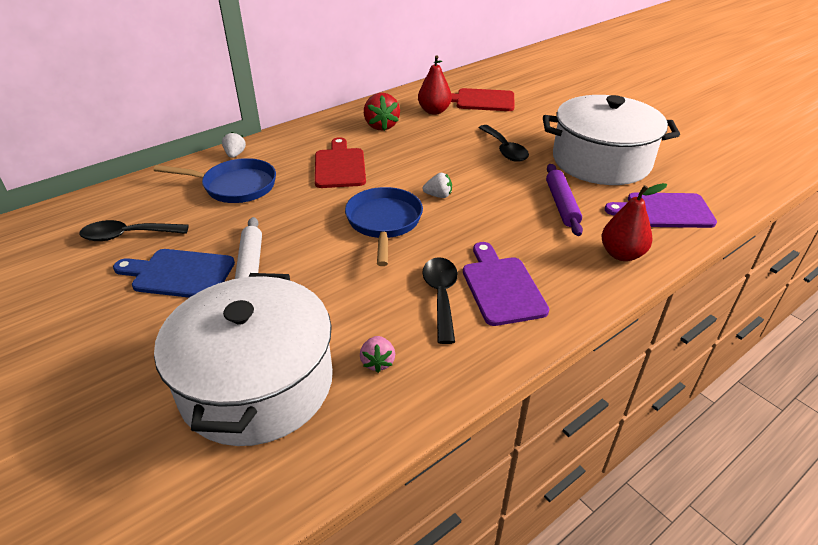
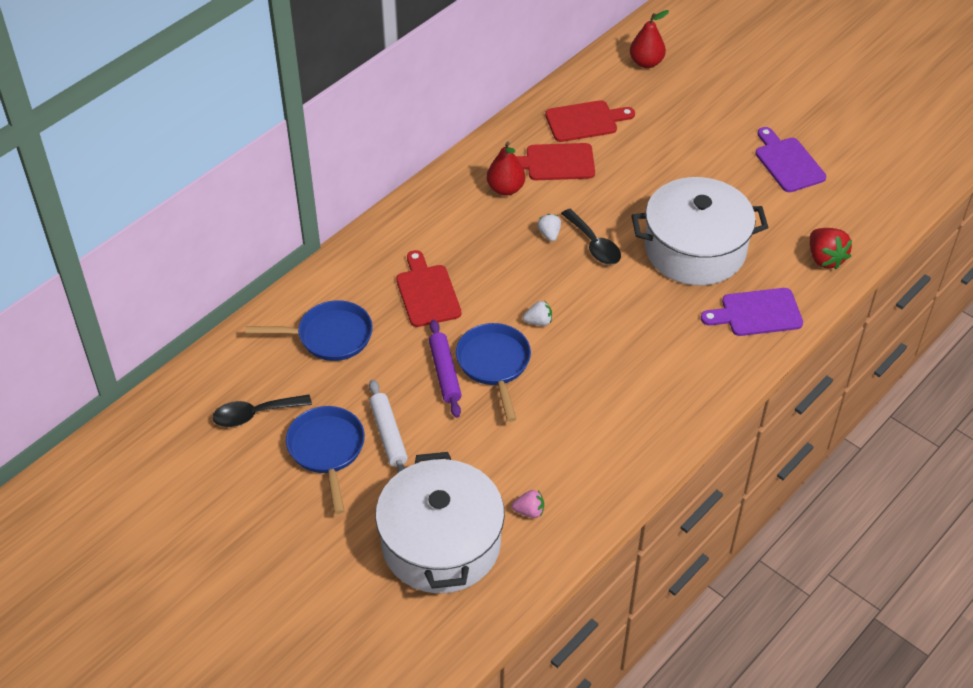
camera: 10 degrees left, 10 degrees up
blue cutting board [113,249,235,298] -> blue pan [286,406,365,514]
white strawberry [222,132,246,158] -> white strawberry moved to [537,214,561,241]
pink strawberry [360,336,395,373] -> pink strawberry turned 75 degrees counterclockwise [512,490,544,518]
red strawberry [364,93,400,131] -> red strawberry moved to [810,228,852,269]
black spoon [422,257,458,344] -> none
purple cutting board [463,242,549,326] -> purple cutting board moved to [755,127,826,192]
purple rolling pin [546,164,583,236] -> purple rolling pin moved to [429,320,462,418]
red pear [602,183,667,261] -> red pear moved to [630,10,669,68]
none -> red cutting board [545,100,635,142]

